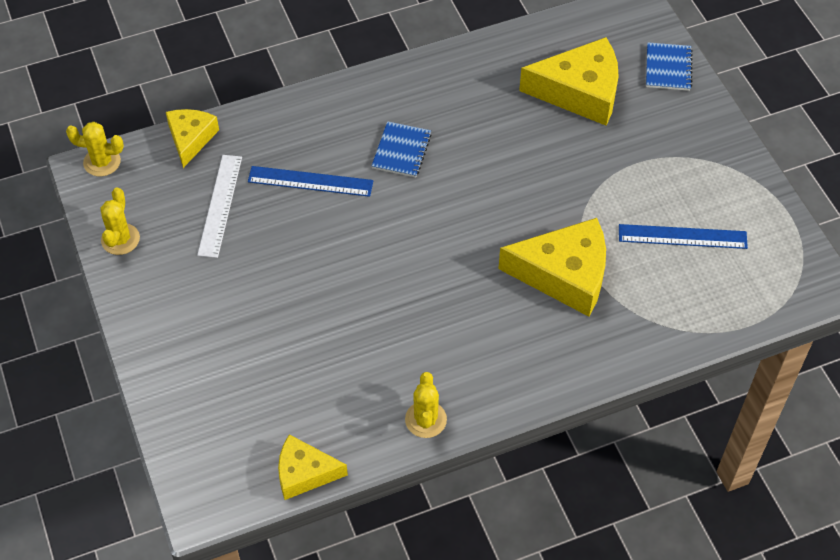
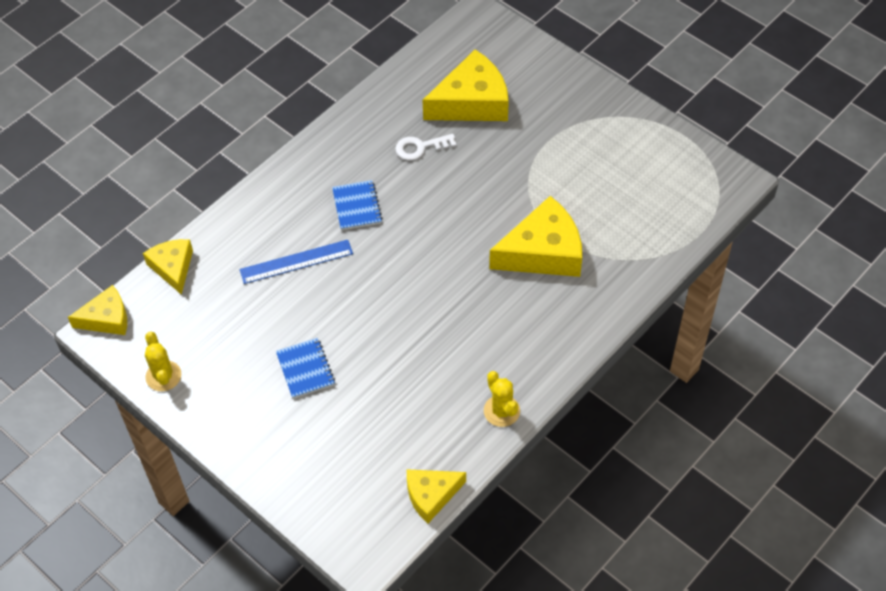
camera: 25 degrees left, 0 degrees up
yellow cactus [66,122,124,176] -> yellow cheese [68,285,127,335]
white ruler [197,155,242,258] -> none
blue ruler [619,224,748,249] -> none
blue notebook [646,42,693,91] -> blue notebook moved to [276,338,335,399]
none -> white key [395,134,456,160]

